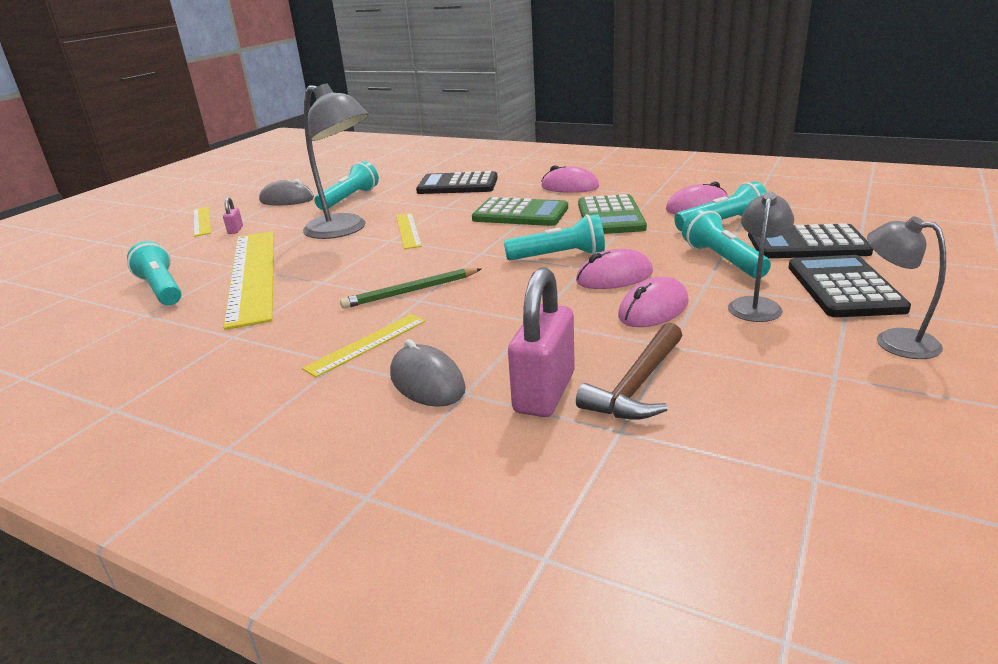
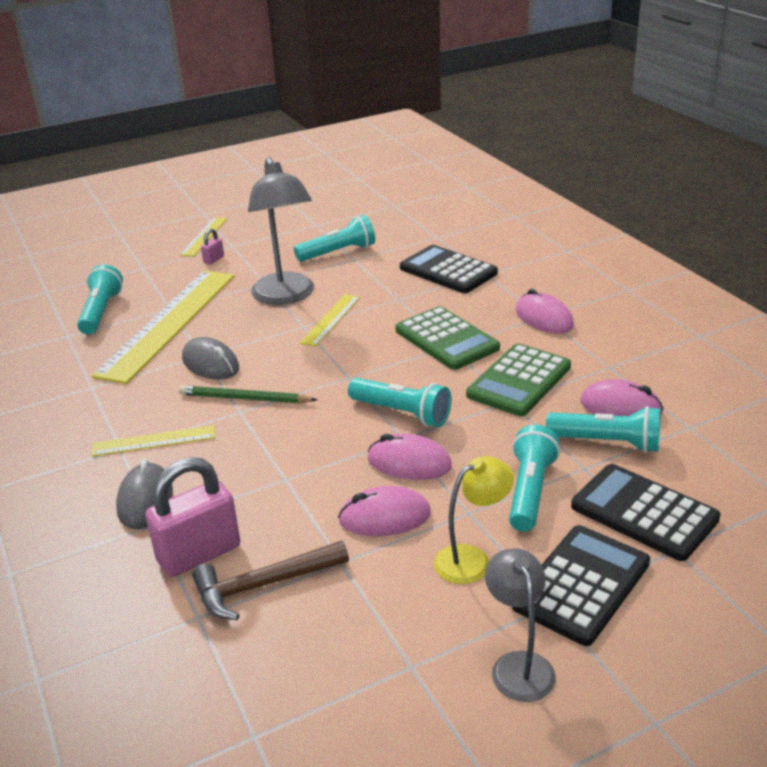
camera: 35 degrees right, 5 degrees up
grey mouse [259,179,314,206] -> grey mouse moved to [182,337,239,380]
grey lamp [728,192,794,322] -> yellow lamp [434,456,514,584]

